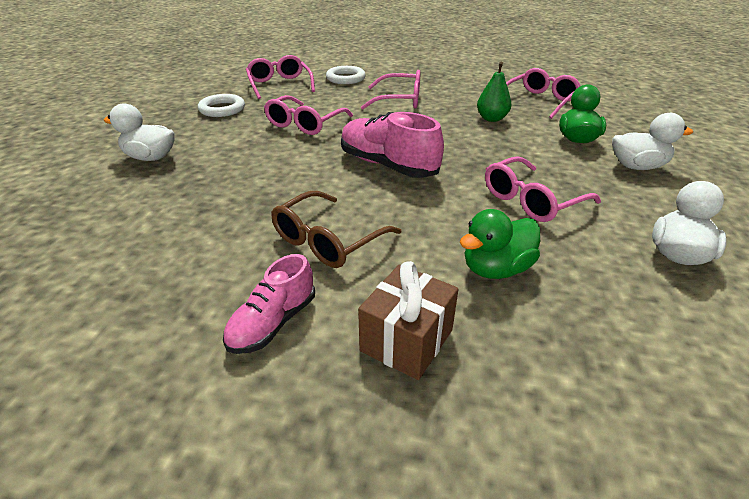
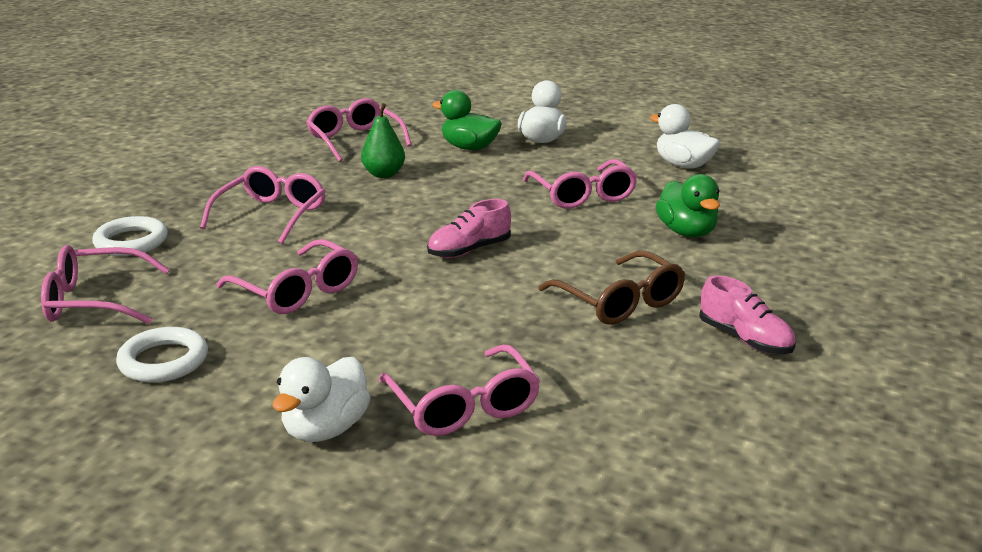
camera: 75 degrees left, 10 degrees down
pink shoe [341,112,444,178] -> pink shoe [427,199,511,258], size x0.61
brown gift [358,261,458,380] -> none
none -> pink glasses [379,344,541,436]

